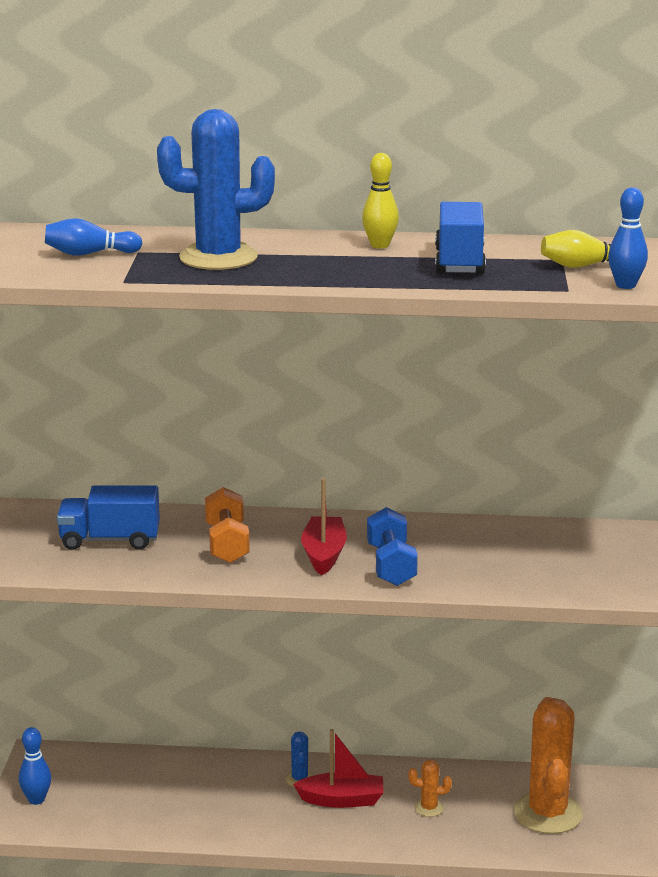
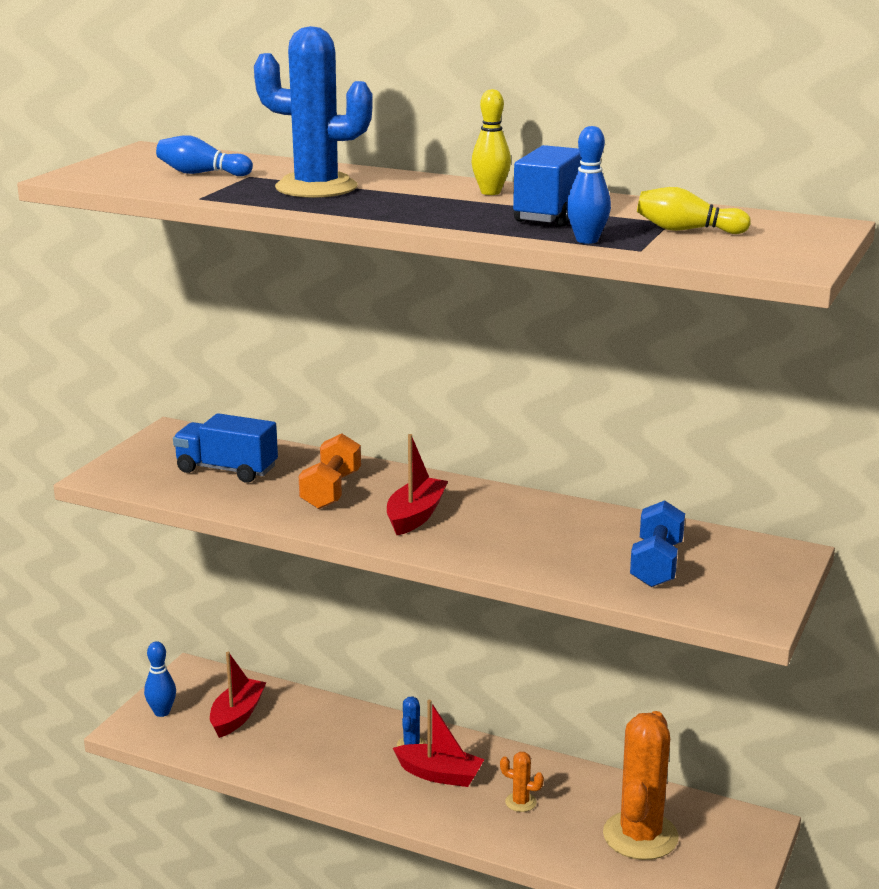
camera: 20 degrees right, 0 degrees up
blue dumbbell [367,507,418,586] -> blue dumbbell moved to [630,500,685,587]
blue bowling pin [608,187,648,289] -> blue bowling pin moved to [567,126,611,244]
none -> red boat [210,652,266,738]

